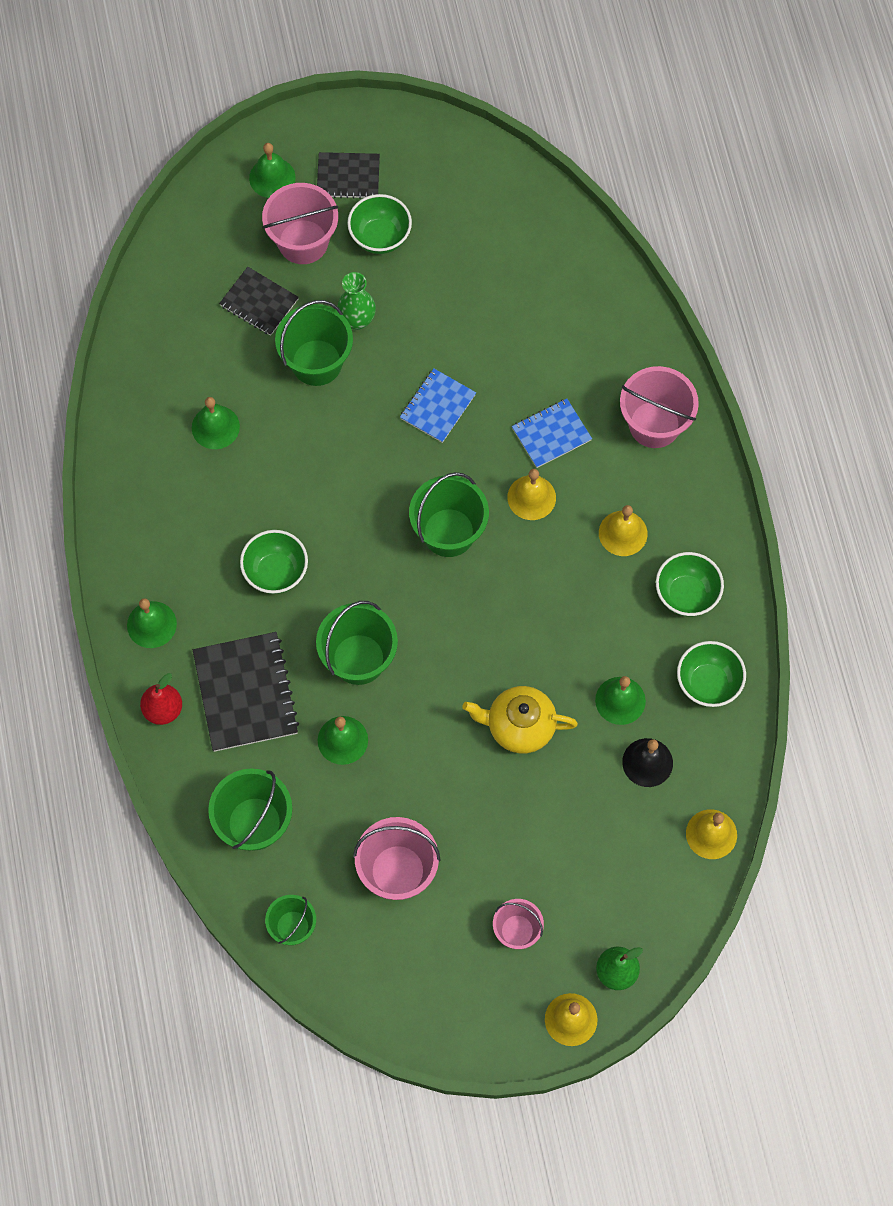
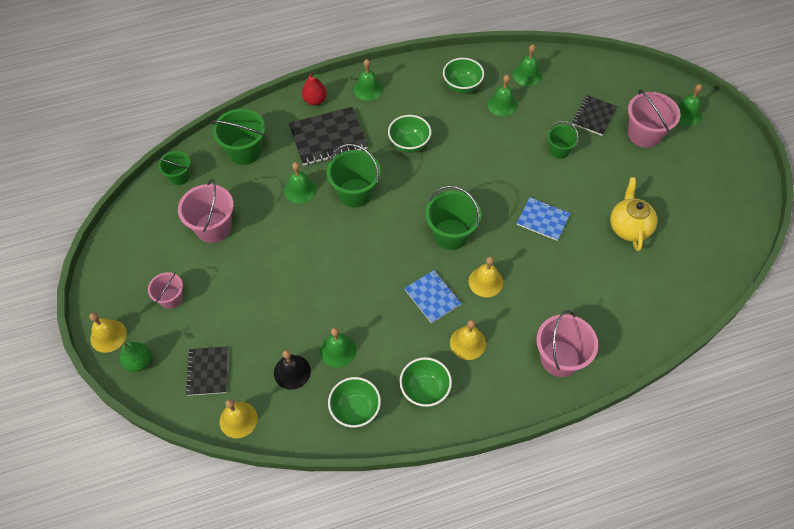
camera: 85 degrees right, 10 degrees down
green bucket [275,300,353,386] -> green bucket [547,121,579,159], size x0.61
black notebook [317,152,380,199] -> black notebook moved to [186,347,228,396]
green vase [337,272,376,330] -> none
green bowl [347,194,412,254] -> green bowl moved to [443,58,484,93]
yellow teapot [462,686,578,753] -> yellow teapot moved to [610,177,657,251]
blue notebook [512,399,592,468] -> blue notebook moved to [404,270,461,323]
none -> green bell [512,45,542,86]

